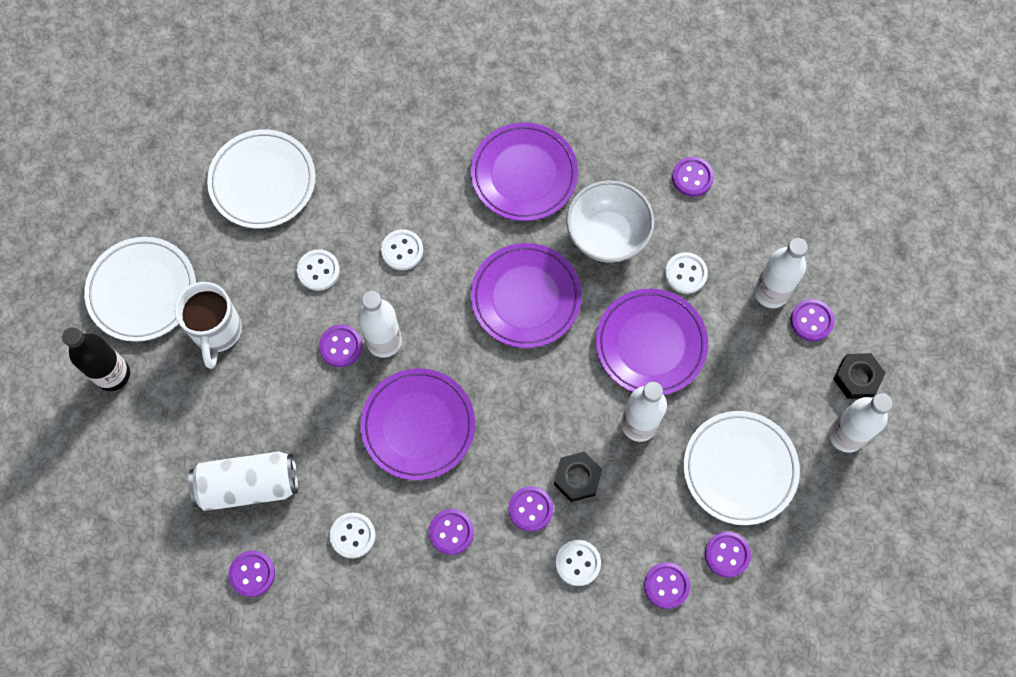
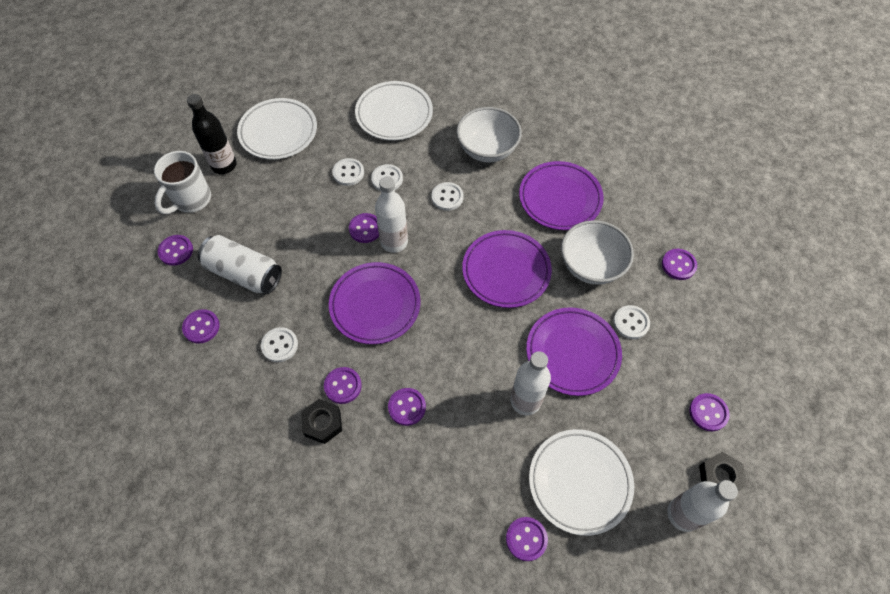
camera: 35 degrees right, 10 degrees down
white mug [174,282,242,369] -> white mug moved to [154,151,211,214]
black nut [554,452,602,502] -> black nut moved to [301,399,342,444]
white button [556,540,601,586] -> white button moved to [332,158,364,186]
purple button [644,562,690,609] -> purple button moved to [158,235,193,266]
white bottle [754,238,808,308] -> none
none -> white bowl [456,107,522,163]

